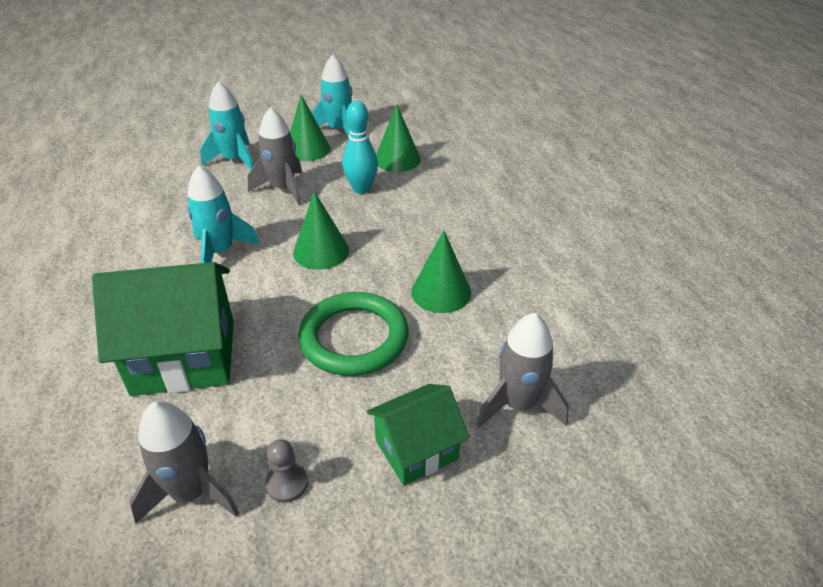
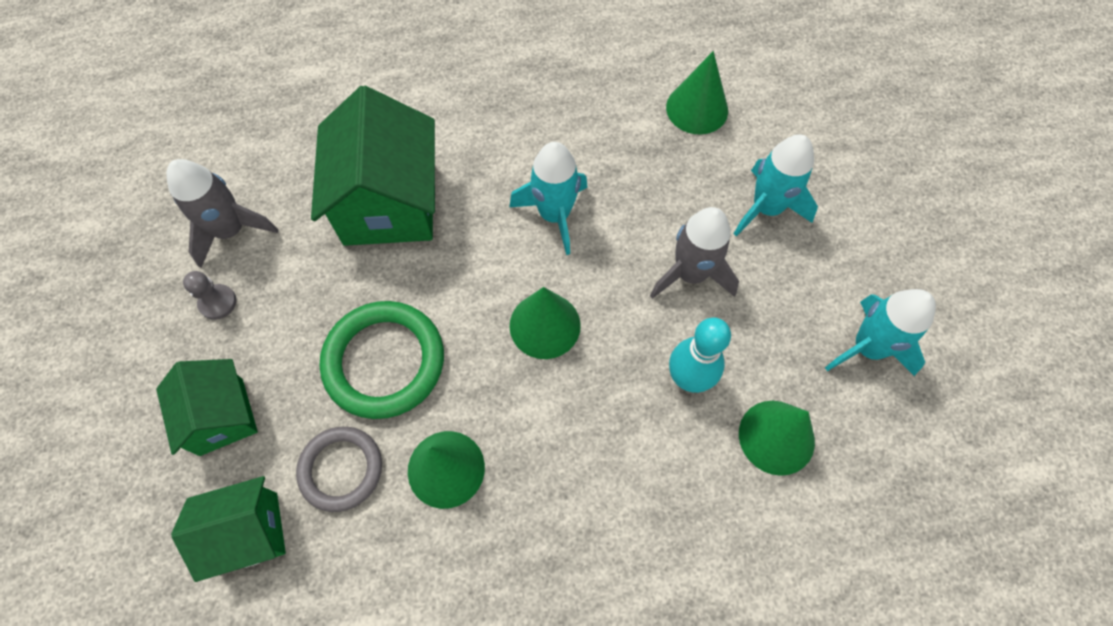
camera: 95 degrees right, 25 degrees up
green cone [290,95,330,161] -> green cone moved to [666,51,728,134]
grey rocket [477,313,569,428] -> green house [171,476,286,582]
none -> grey ring [296,427,382,512]

